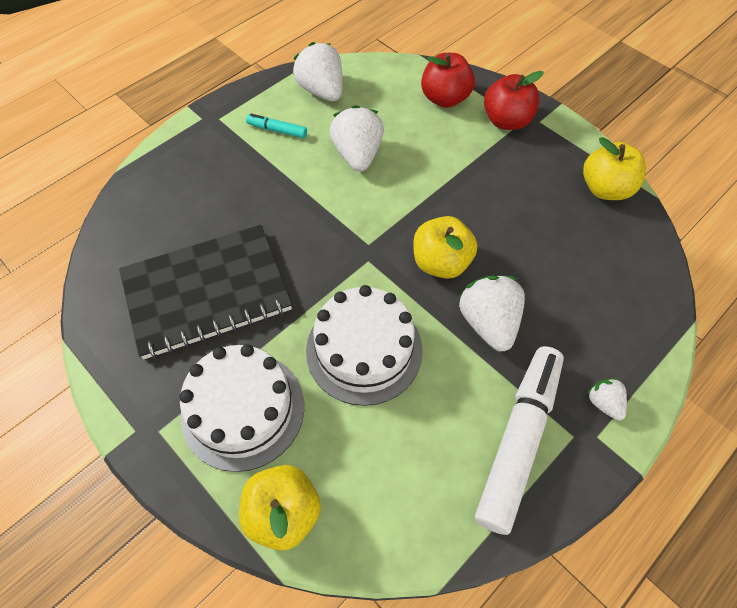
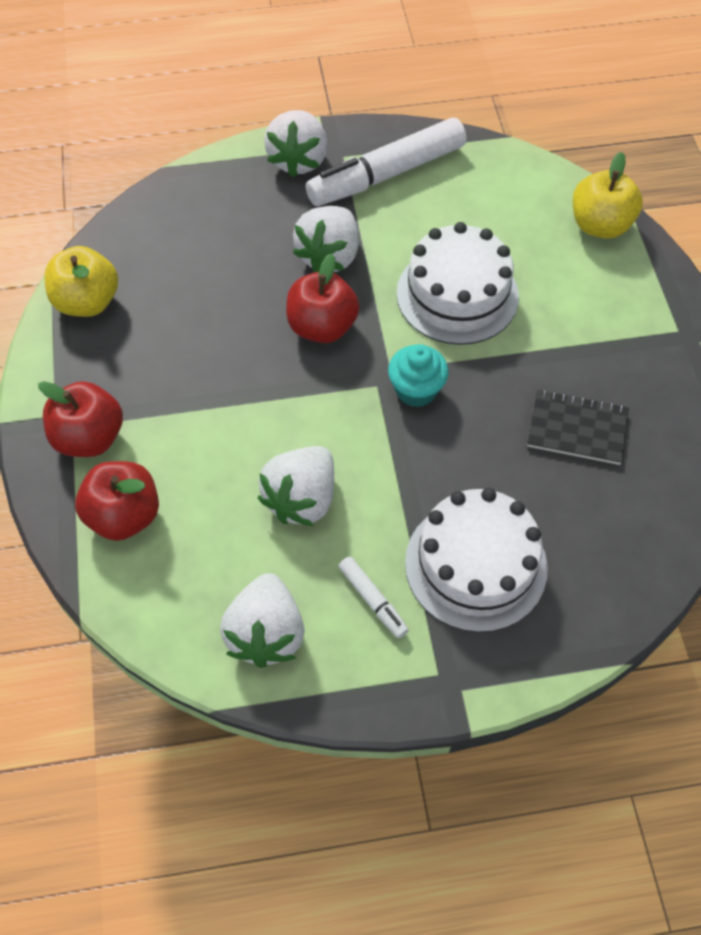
camera: 145 degrees left, 0 degrees up
black notebook [119,225,292,359] -> black notebook [527,390,629,465], size x0.52
white cake [179,344,304,472] -> white cake moved to [405,488,548,632]
turquoise marker [246,114,307,138] -> white marker [338,556,409,639]
yellow apple [414,216,477,279] -> red apple [286,253,359,343]
white strawberry [587,378,627,420] -> white strawberry [264,110,328,178], size x1.91
none -> turquoise cupcake [388,344,449,407]

